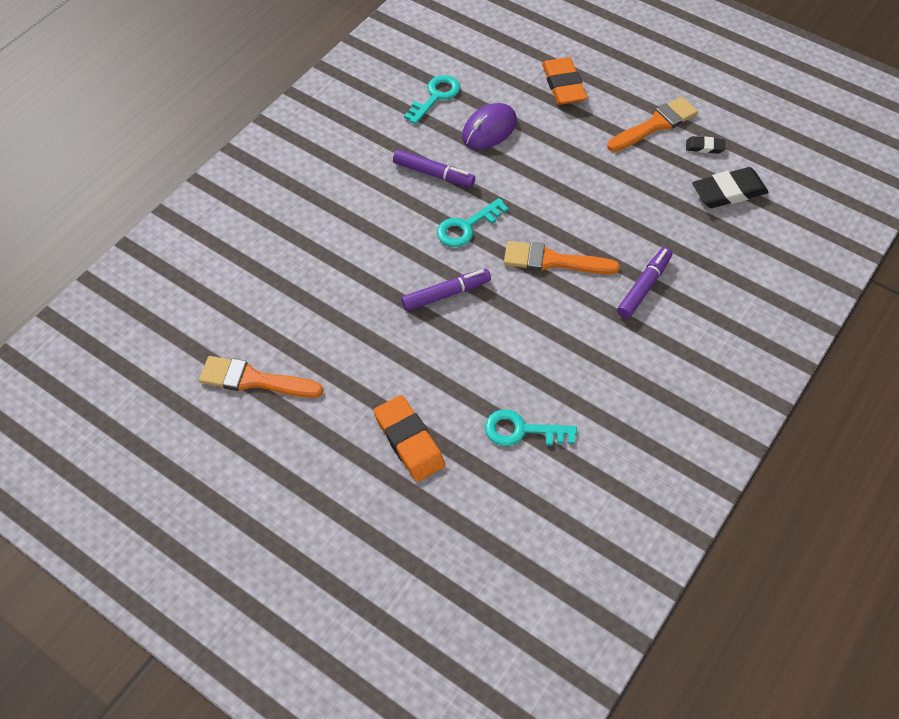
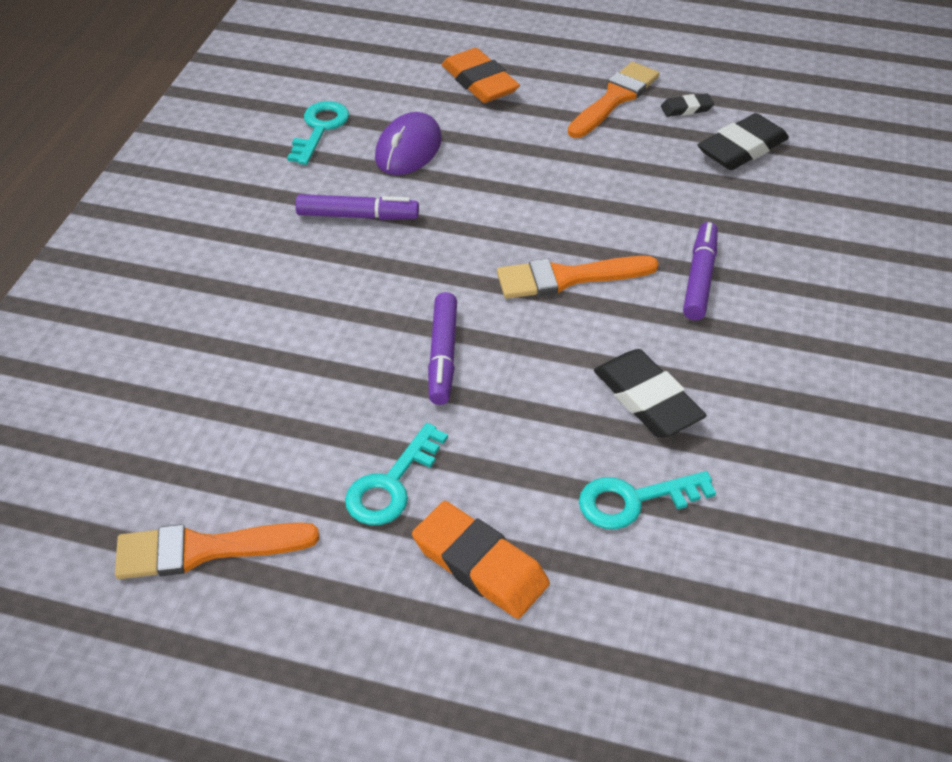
camera: 20 degrees left, 10 degrees down
purple marker [401,269,491,311] -> purple marker turned 135 degrees clockwise [428,292,457,405]
turquoise key [437,198,509,247] -> turquoise key moved to [345,423,448,525]
none -> black eraser [594,349,707,438]

